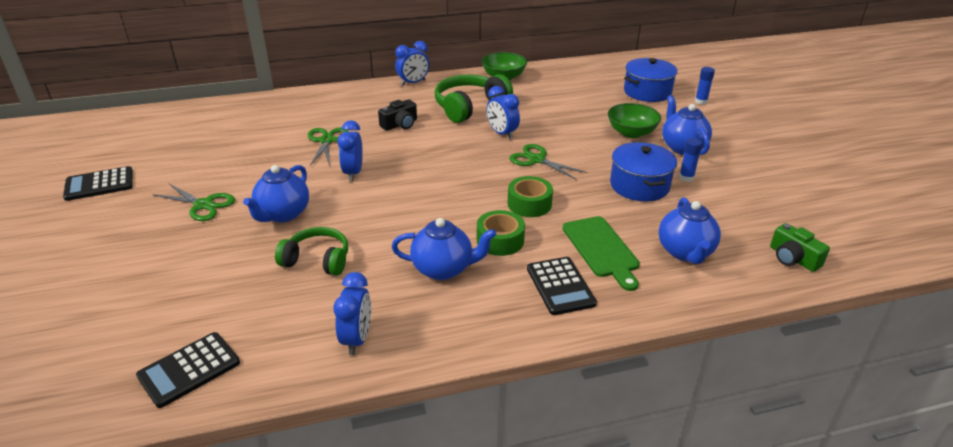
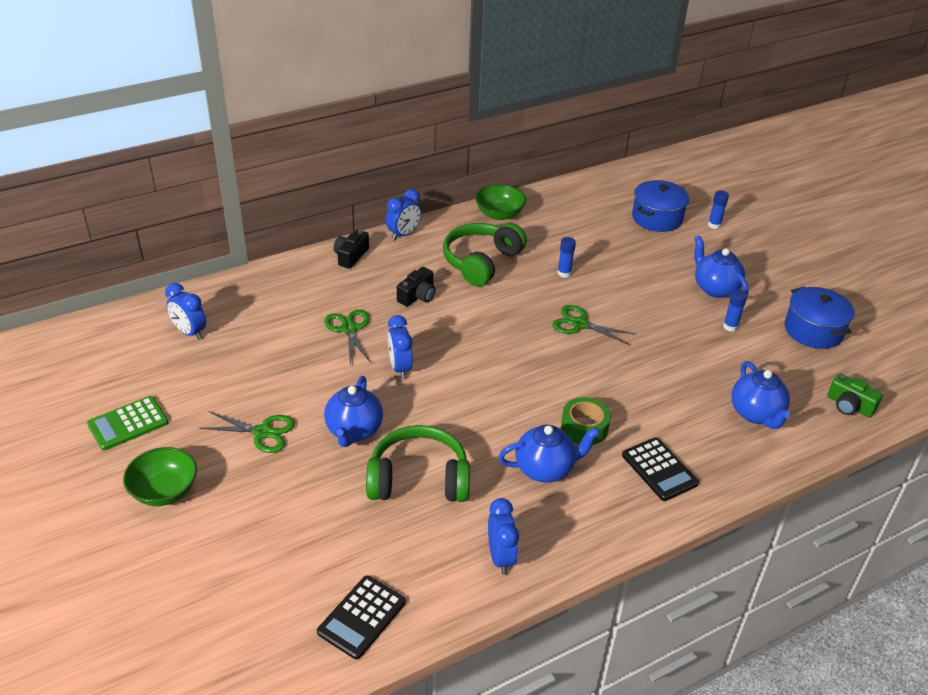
camera: 15 degrees left, 5 degrees up
black calculator [63,166,133,201] -> green calculator [87,396,169,451]
green headphones [275,227,348,276] -> green headphones [366,425,470,502], size x1.51
blue clock [486,86,520,139] -> blue clock moved to [165,283,206,340]
green tape [507,176,553,217] -> none
green cutting board [562,216,640,291] -> none
green bowl [608,103,661,138] -> green bowl moved to [123,447,197,506]
blue pot [610,142,677,202] -> blue pot moved to [785,287,854,349]
none -> black camera [334,230,369,269]
none -> blue glue stick [558,237,576,278]

